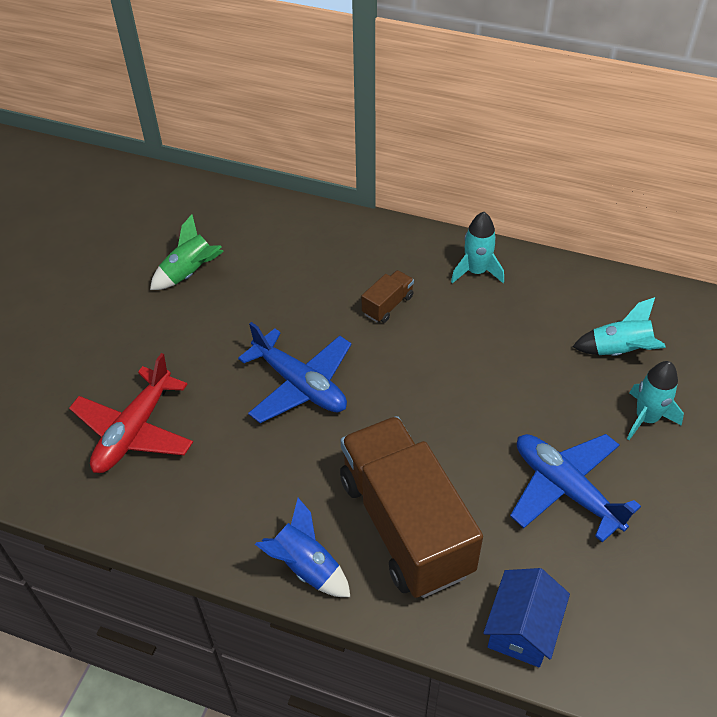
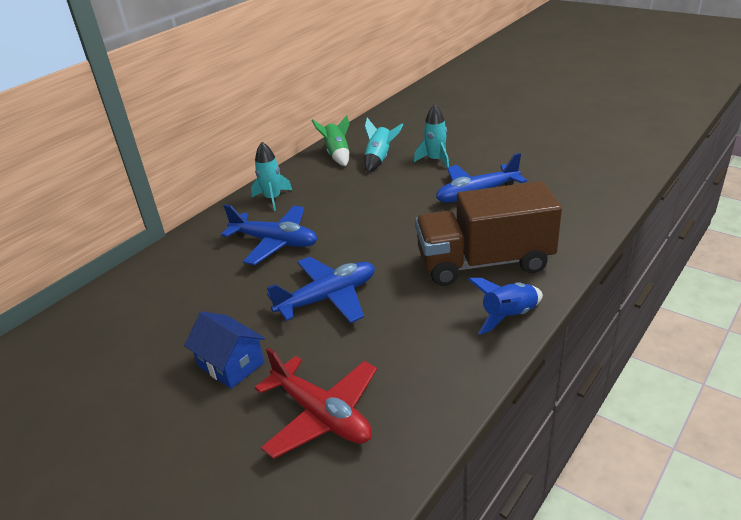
camera: 70 degrees left, 15 degrees down
green rocket [150,215,224,290] -> green rocket moved to [311,115,349,166]
brown truck [361,270,414,323] -> blue plane [221,204,318,265]
blue house [483,568,570,667] -> blue house moved to [184,311,265,389]

